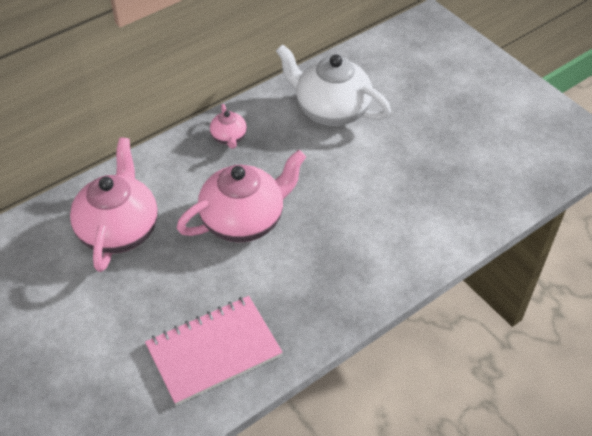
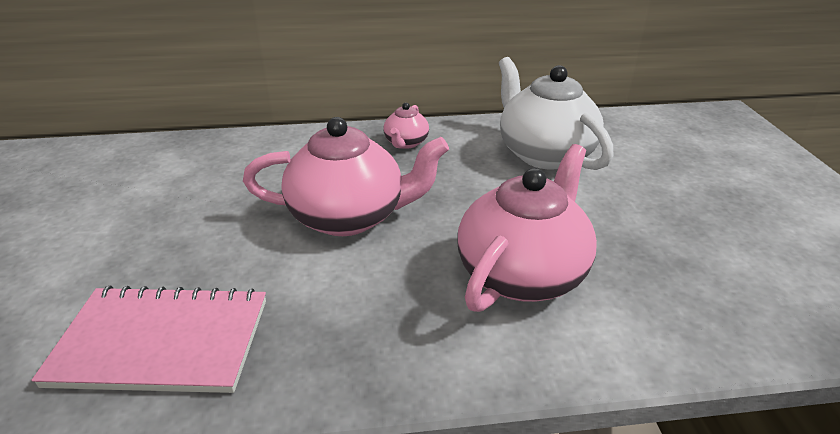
camera: 30 degrees right, 15 degrees down
pink teapot [70,137,158,272] -> pink teapot moved to [457,144,597,312]

